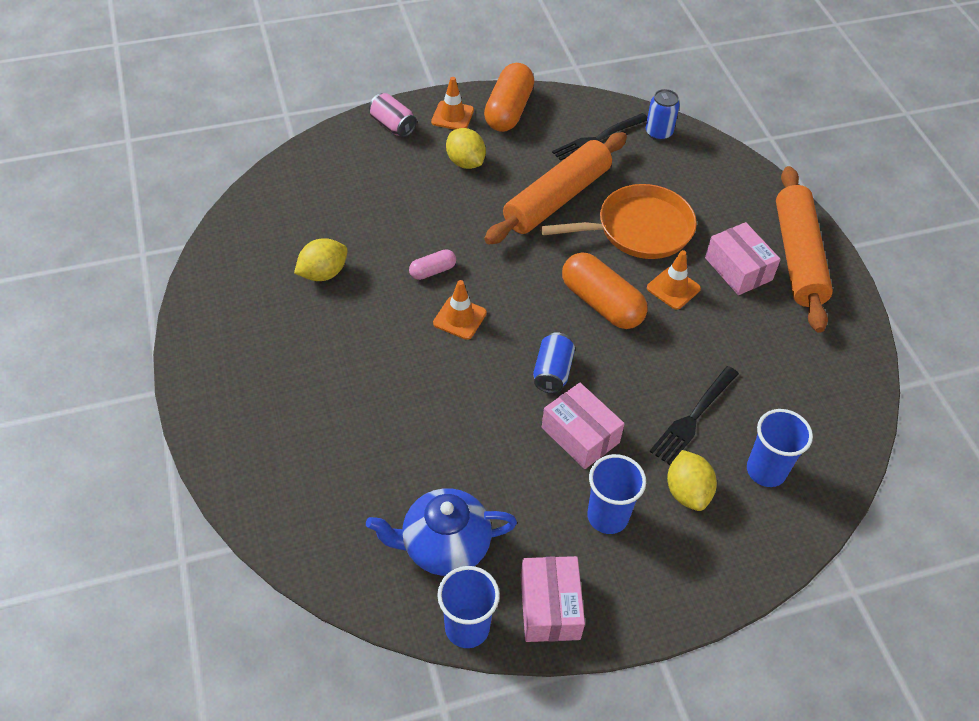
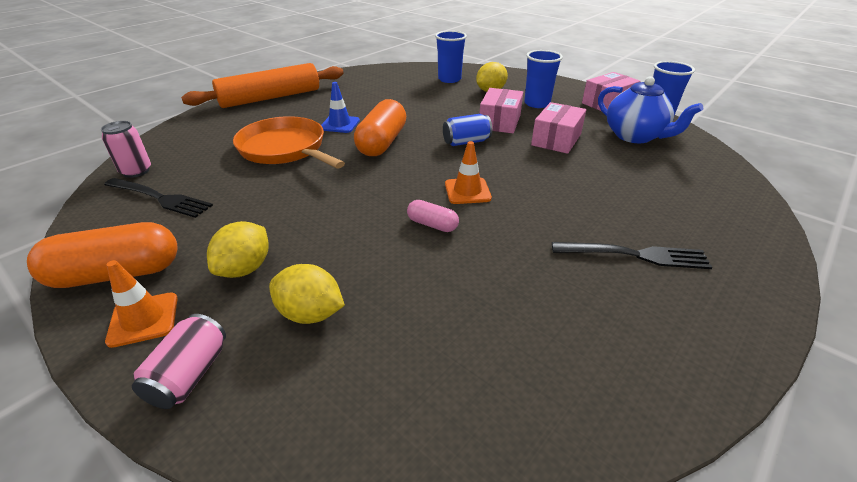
camera: 120 degrees left, 15 degrees down
yellow lemon [294,238,348,281] -> yellow lemon moved to [269,264,345,324]
orange rolling pin [484,132,627,245] -> none
blue can [646,89,680,141] -> pink can [101,121,151,178]
orange traffic cone [647,250,701,310] -> blue traffic cone [321,82,360,133]
black fork [649,366,739,465] -> black fork moved to [552,242,712,269]
pink box [705,222,781,295] -> pink box moved to [531,102,586,154]

